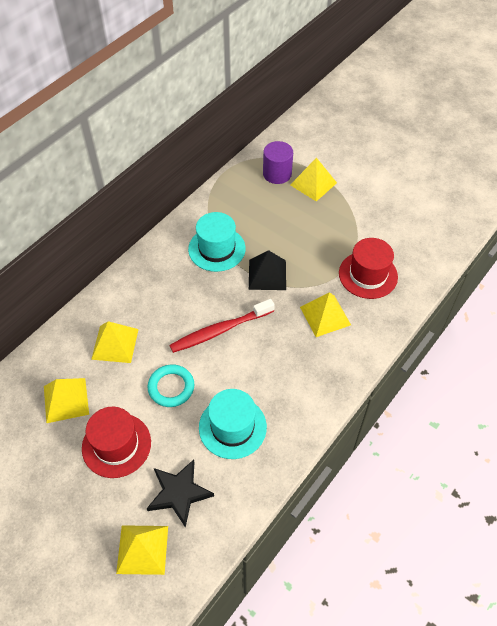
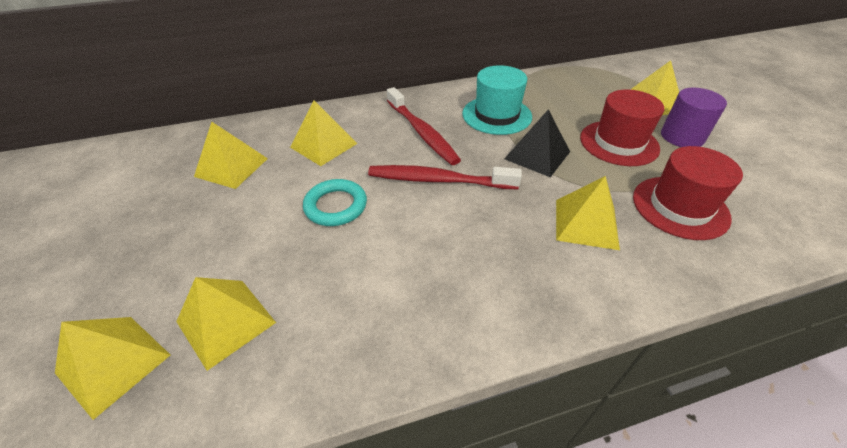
camera: 35 degrees right, 10 degrees down
red hat [82,407,151,478] -> red hat moved to [580,89,664,166]
black star [147,460,214,528] -> yellow pyramid [176,277,276,371]
turquoise hat [199,389,267,459] -> none
purple cylinder [263,141,293,184] -> purple cylinder moved to [661,87,727,147]
none -> red toothbrush [387,87,461,165]

